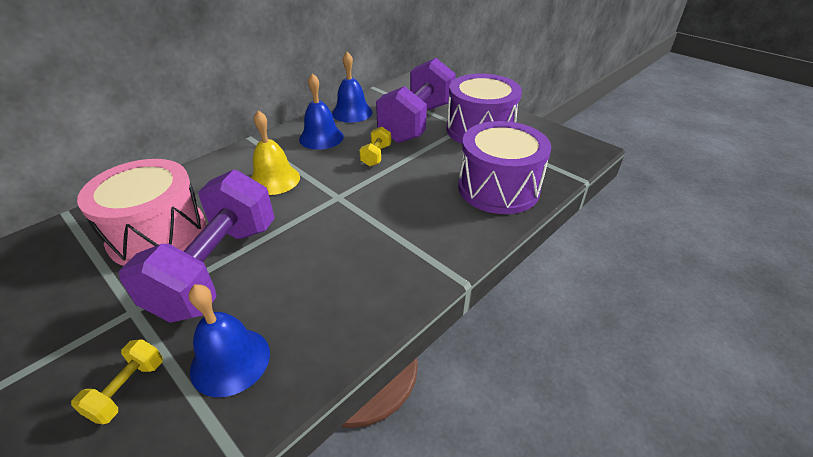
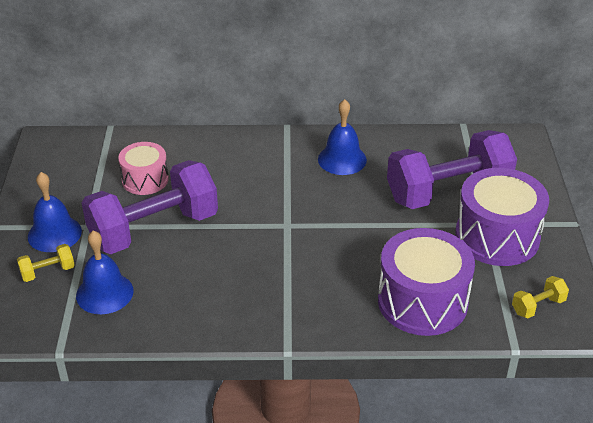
camera: 45 degrees right, 0 degrees up
pink drum [77,159,206,266] -> pink drum [118,142,169,195], size x0.59
yellow bell [251,110,300,195] -> none
blue bell [332,52,373,123] -> blue bell moved to [28,172,82,252]
yellow dumbbell [359,127,391,166] -> yellow dumbbell moved to [512,276,569,318]

